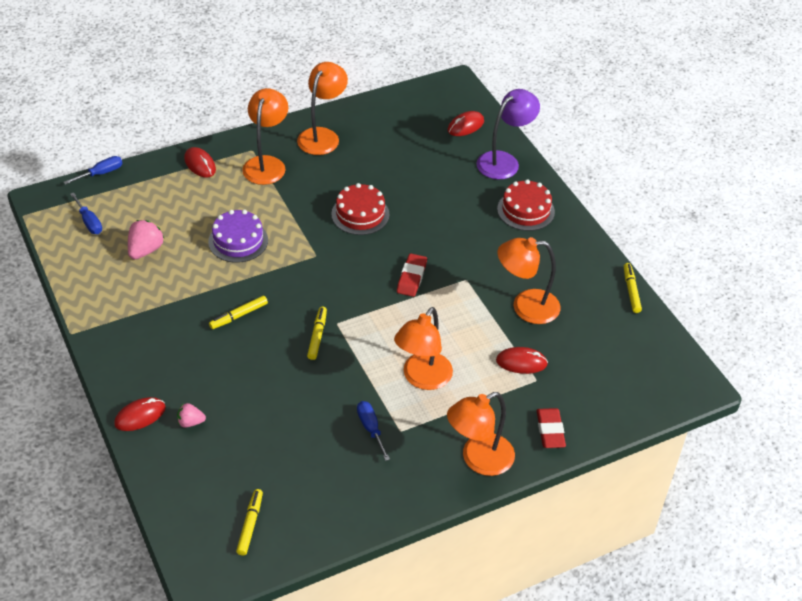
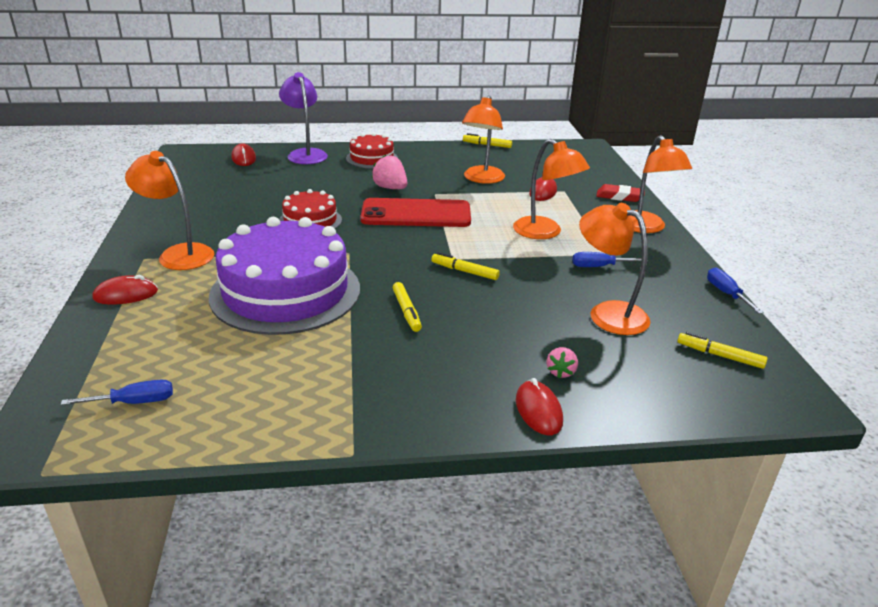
camera: 70 degrees left, 15 degrees down
blue screwdriver [64,156,123,185] -> blue screwdriver moved to [707,268,764,314]
pink strawberry [128,220,164,259] -> pink strawberry moved to [371,154,407,189]
purple cake [208,210,268,263] -> purple cake [209,217,360,335], size x1.98
orange lamp [297,62,348,155] -> orange lamp moved to [579,203,650,335]
red eraser [397,254,427,297] -> red phone [360,198,471,227]

